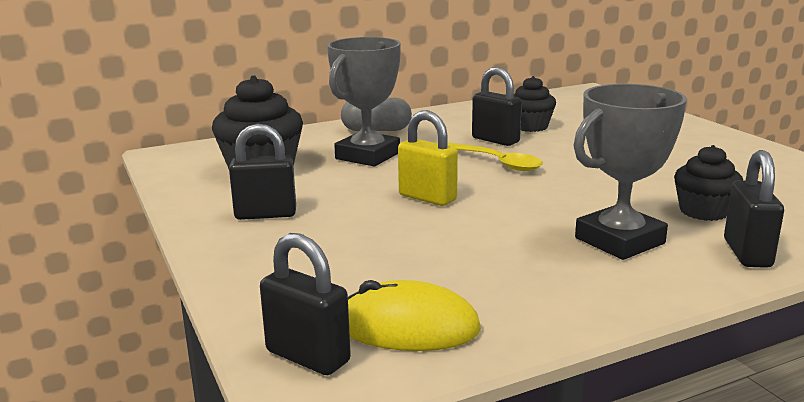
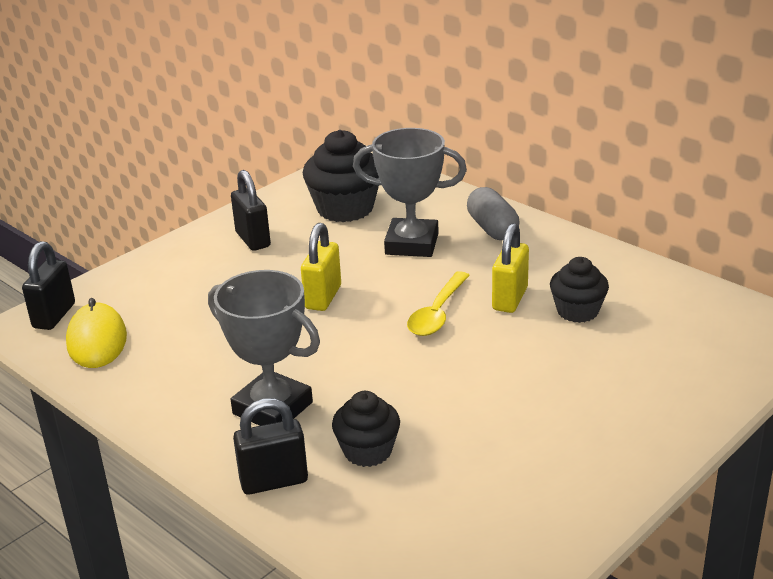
camera: 70 degrees right, 10 degrees up
black padlock [472,67,522,146] -> yellow padlock [492,223,529,313]

